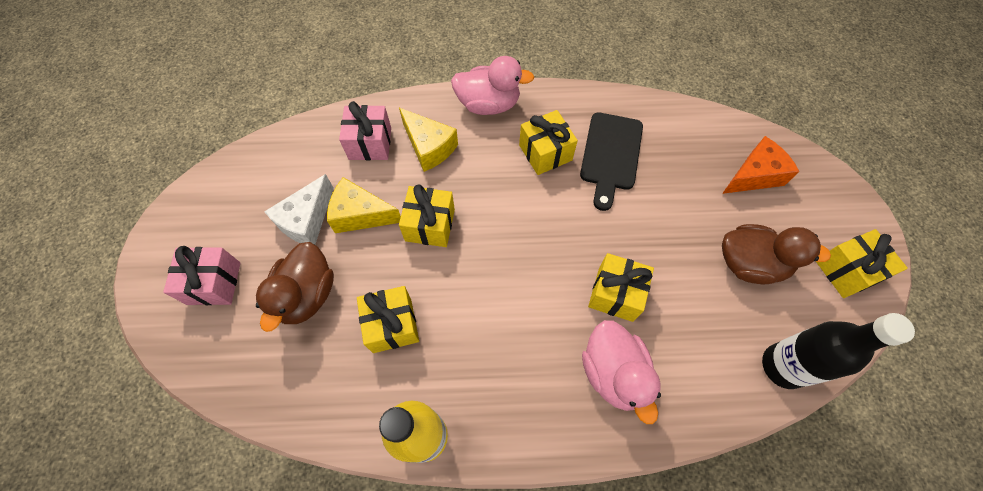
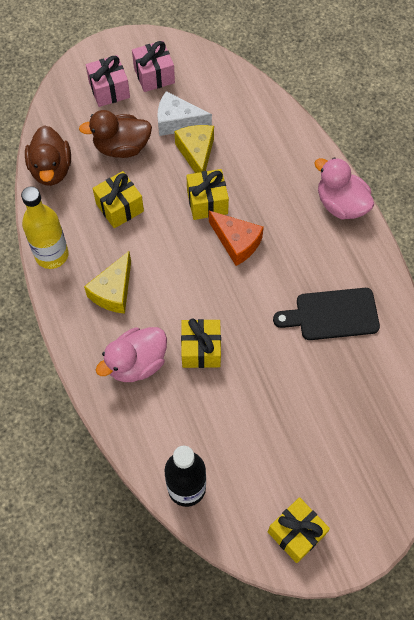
camera: 70 degrees right, 0 degrees up
pink gift [339,101,391,160] -> pink gift moved to [132,41,175,92]
yellow cheese [399,108,458,172] -> yellow cheese moved to [84,251,131,314]
pink duck [451,56,534,115] -> pink duck turned 150 degrees clockwise [315,157,374,220]
yellow gift [519,110,578,175] -> none
orange cheese [722,136,800,194] -> orange cheese moved to [209,211,264,266]
brown duck [722,224,831,284] -> brown duck moved to [25,125,71,186]

